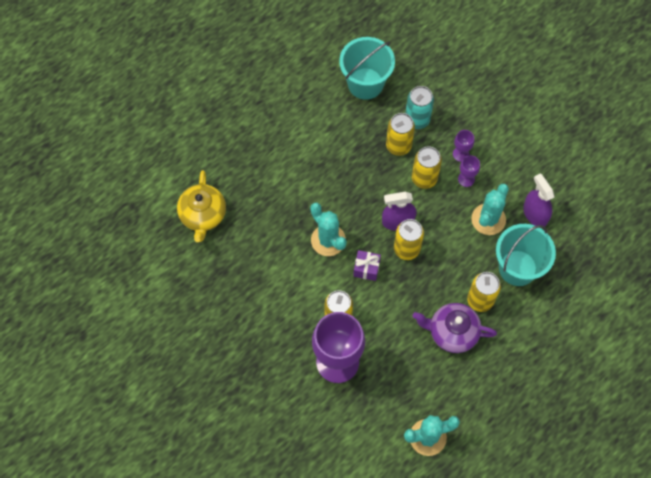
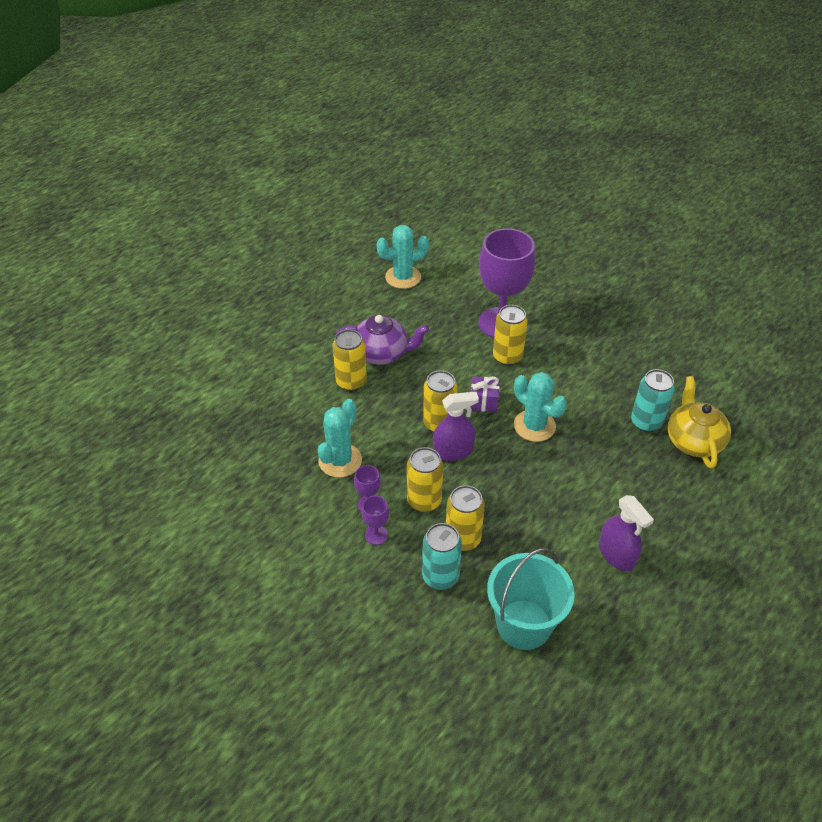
camera: 175 degrees right, 20 degrees down
turquoise bucket [496,224,556,286] -> none
purple spray bottle [523,173,554,227] -> purple spray bottle moved to [599,495,654,571]
none -> turquoise can [631,369,675,432]

